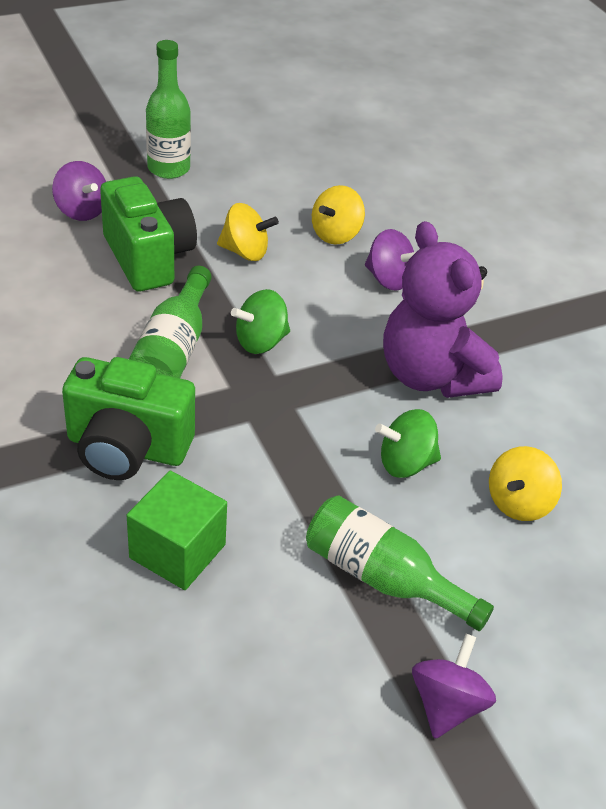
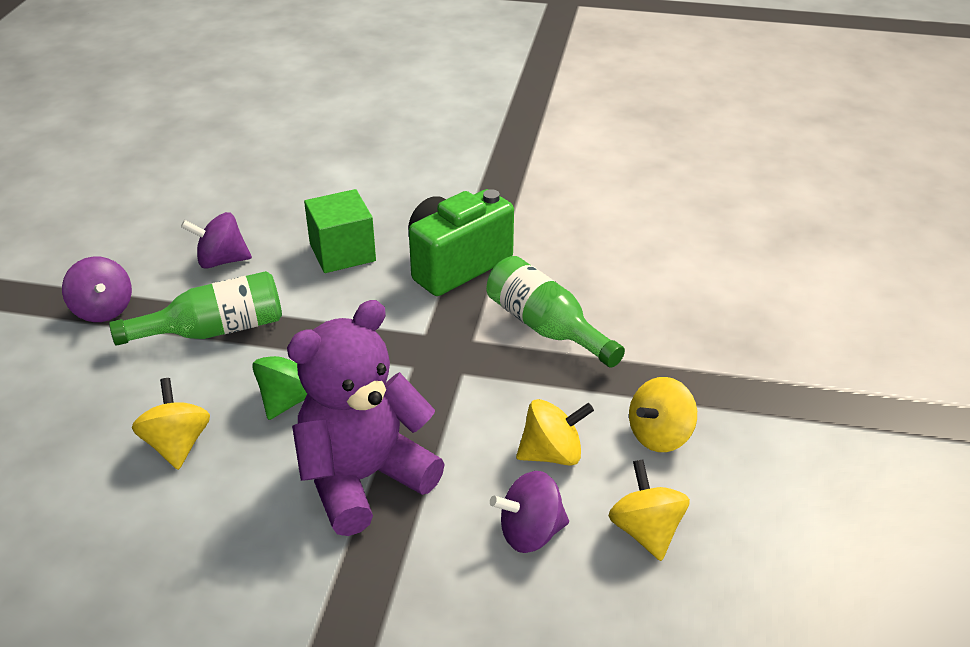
camera: 130 degrees right, 5 degrees down
purple spinning top [52,161,106,221] -> purple spinning top moved to [181,212,252,269]
green camera [100,176,197,291] -> none
green bottle [146,40,191,179] -> none
green spinning top [231,289,290,354] -> none
purple teddy bear [383,221,503,398] -> purple teddy bear turned 45 degrees counterclockwise [287,300,445,536]
none -> yellow spinning top [516,399,594,466]

